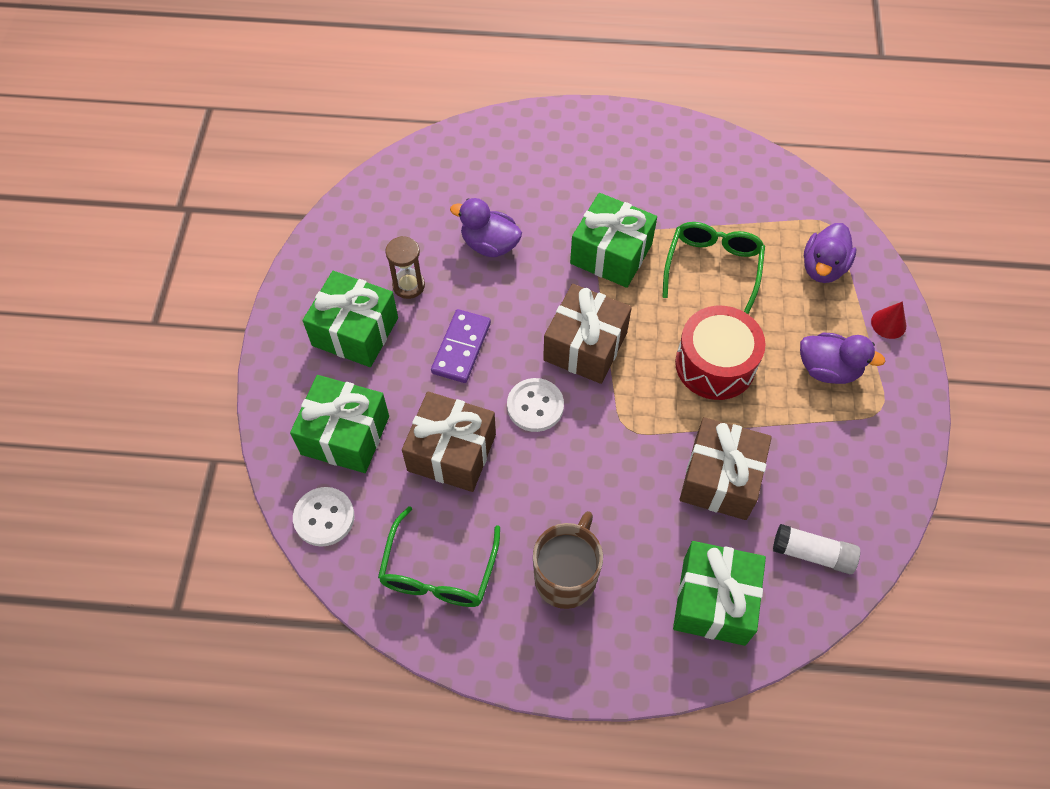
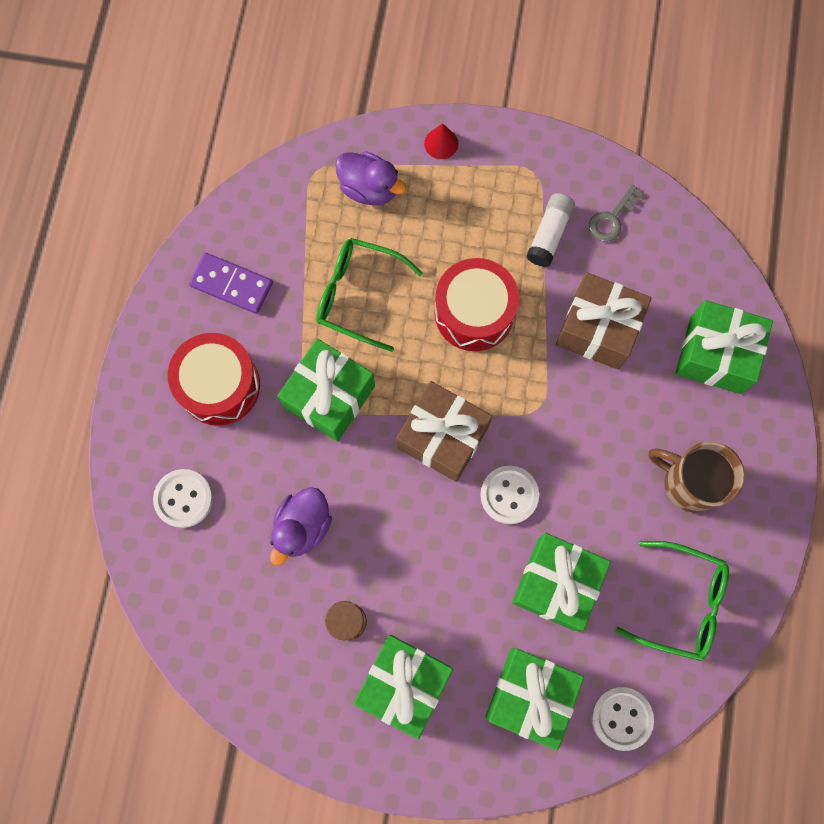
camera: 85 degrees left, 15 degrees up
brown gift [402,391,496,492] -> green gift [512,533,611,631]
purple domino [431,309,491,383] -> purple domino moved to [189,253,273,314]
white glue stick [773,524,860,574] -> white glue stick moved to [526,193,575,267]
purple duck [800,333,885,384] -> none
none -> white button [153,469,213,528]
none -> red drum [168,333,260,426]
none -> grey key [589,184,643,242]

